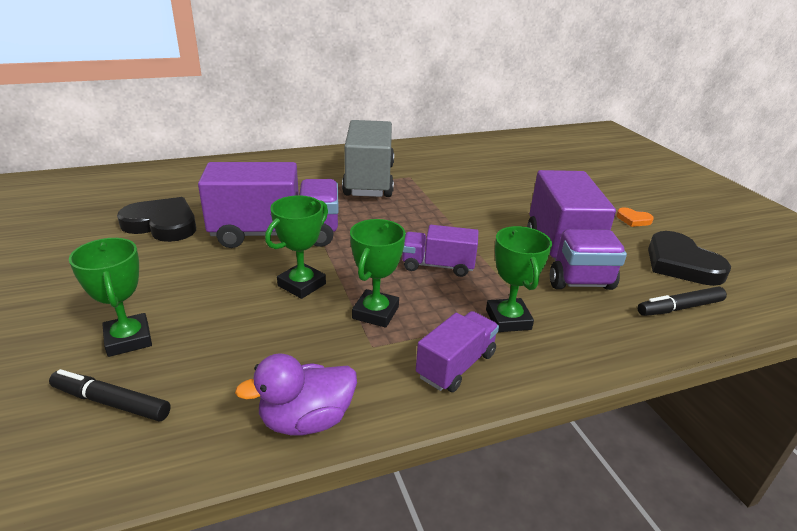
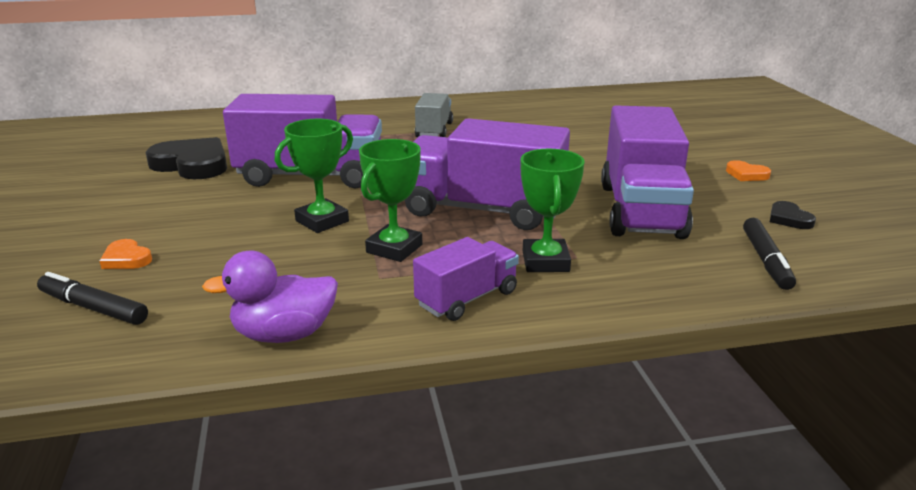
camera: 10 degrees right, 5 degrees down
green trophy [69,238,152,357] -> orange heart [99,239,152,269]
grey truck [342,120,394,197] -> grey truck [415,93,453,137], size x0.54
purple truck [402,225,478,277] -> purple truck [405,118,570,230], size x1.86
black marker [638,287,727,316] -> black marker turned 75 degrees counterclockwise [743,218,796,290]
black heart [648,231,731,286] -> black heart [770,201,816,229], size x0.48

